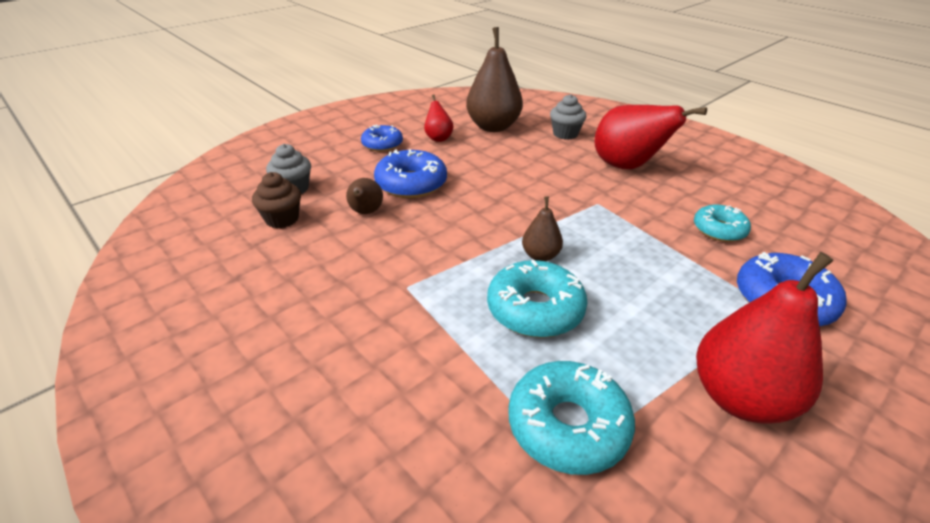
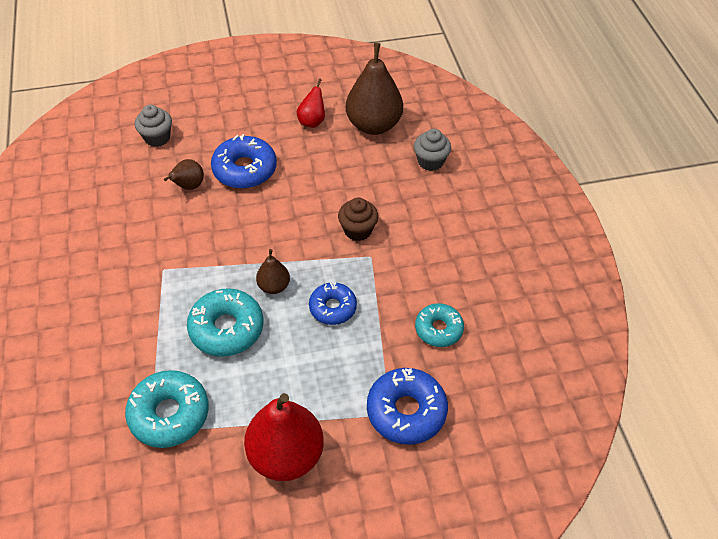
camera: 30 degrees right, 15 degrees up
brown cupcake [252,172,301,229] -> brown cupcake moved to [338,198,378,241]
blue donut [361,124,403,152] -> blue donut moved to [309,282,357,325]
red pear [595,105,707,169] -> none

